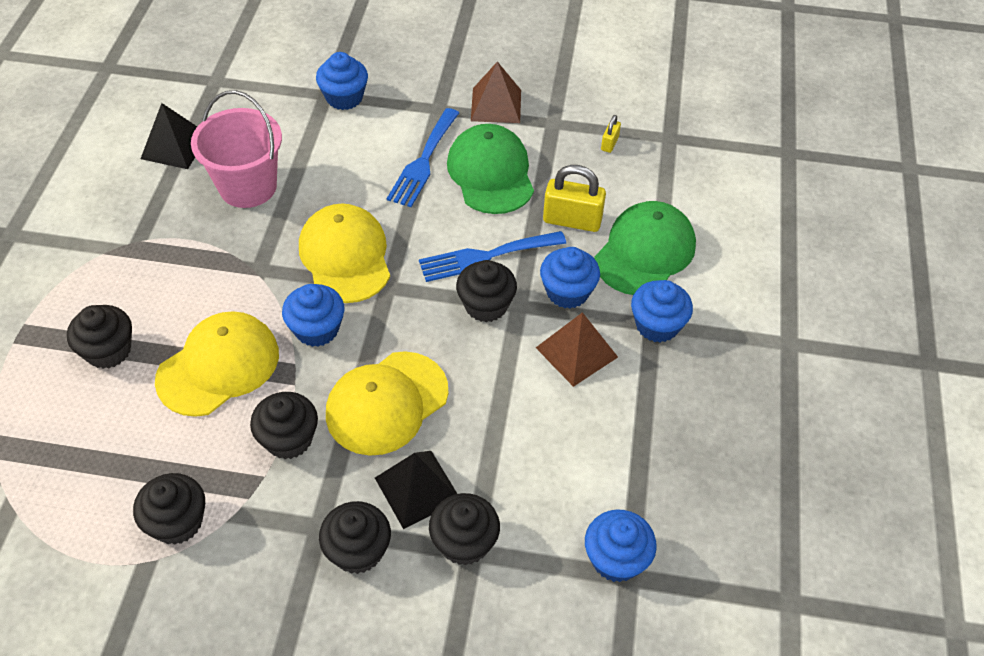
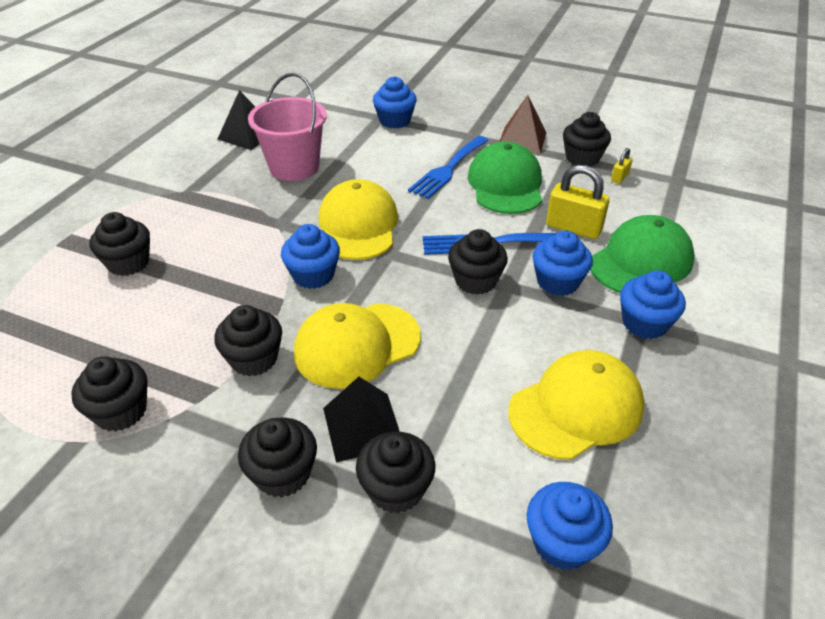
camera: 15 degrees right, 10 degrees down
yellow cap [155,311,279,417] -> yellow cap moved to [508,350,645,460]
brown pyramid [536,312,618,387] -> none
none -> black cupcake [563,112,611,166]

